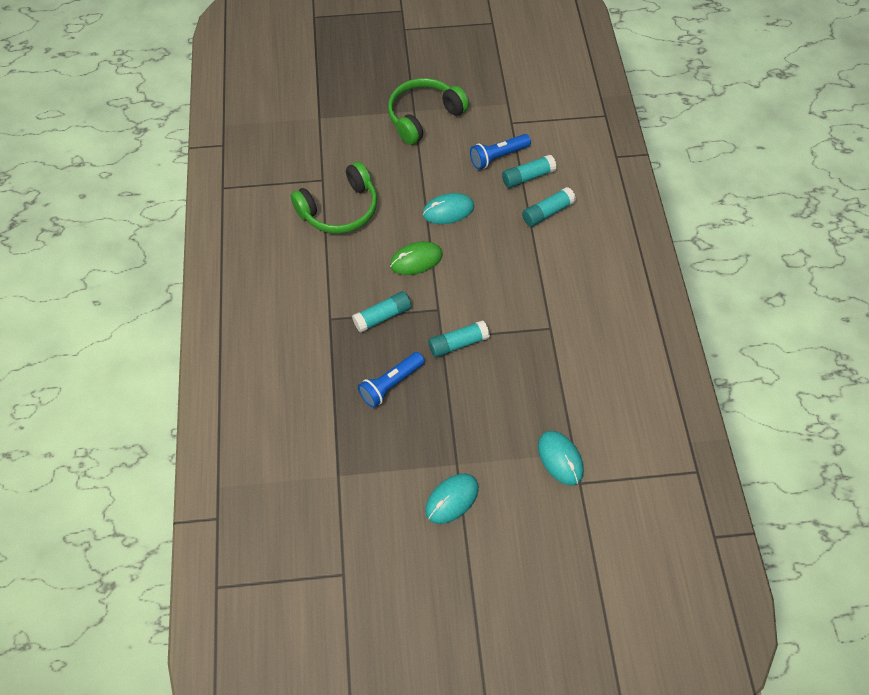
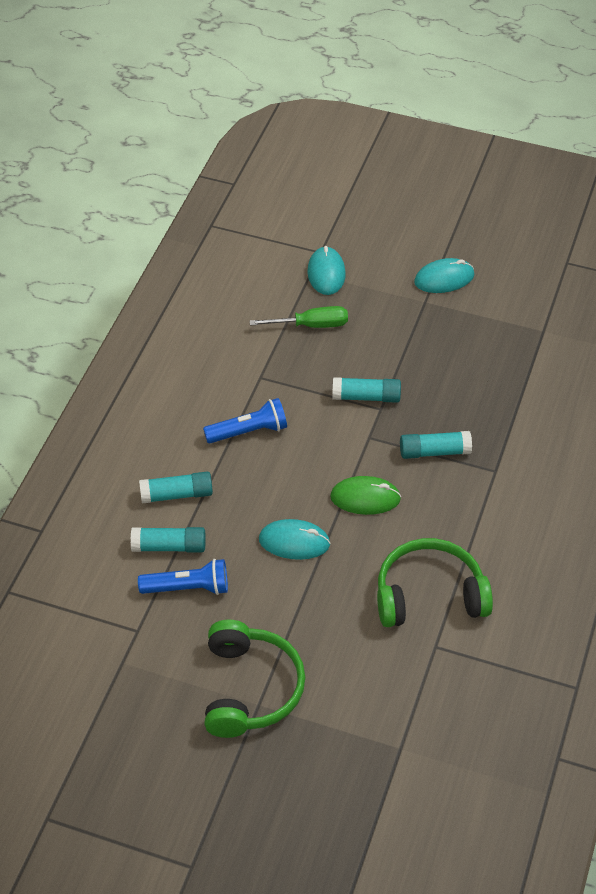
camera: 155 degrees left, 10 degrees down
blue flashlight [358,352,425,408] -> blue flashlight moved to [203,398,287,443]
green headphones [388,78,469,145] -> green headphones turned 75 degrees counterclockwise [205,620,305,738]
none -> green screwdriver [249,306,348,328]

